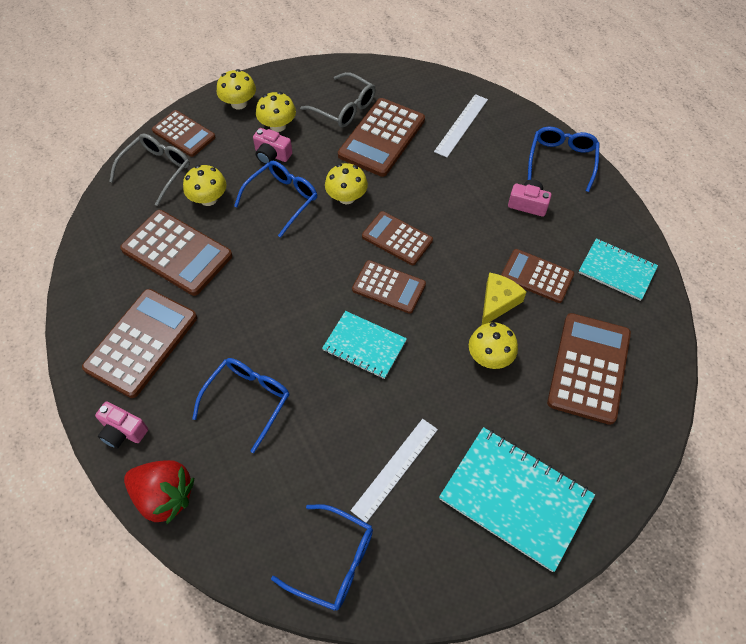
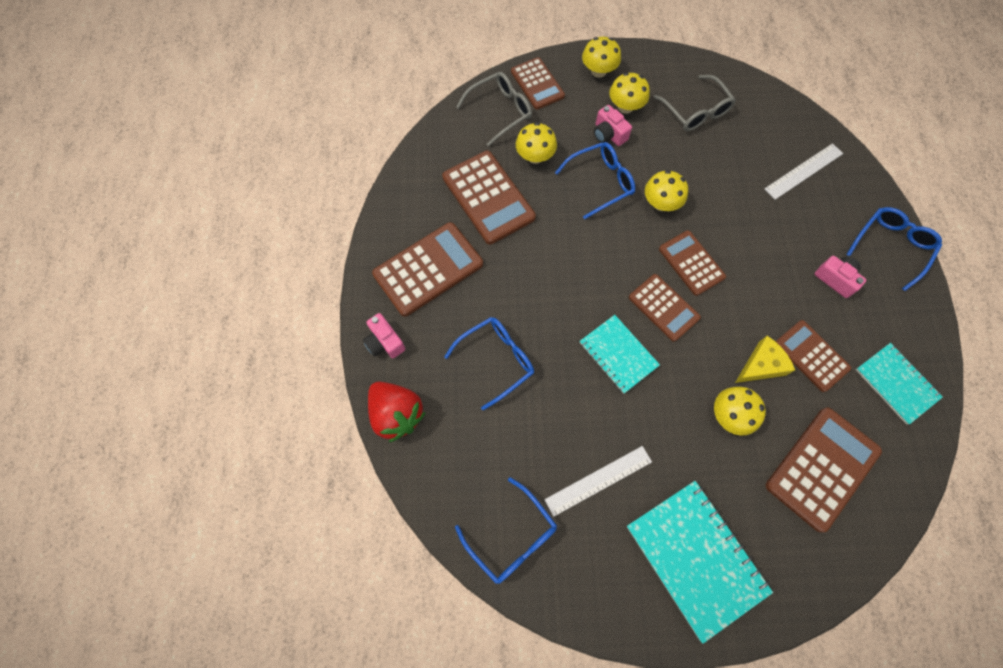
camera: 25 degrees right, 10 degrees up
brown calculator [338,98,425,177] -> none

